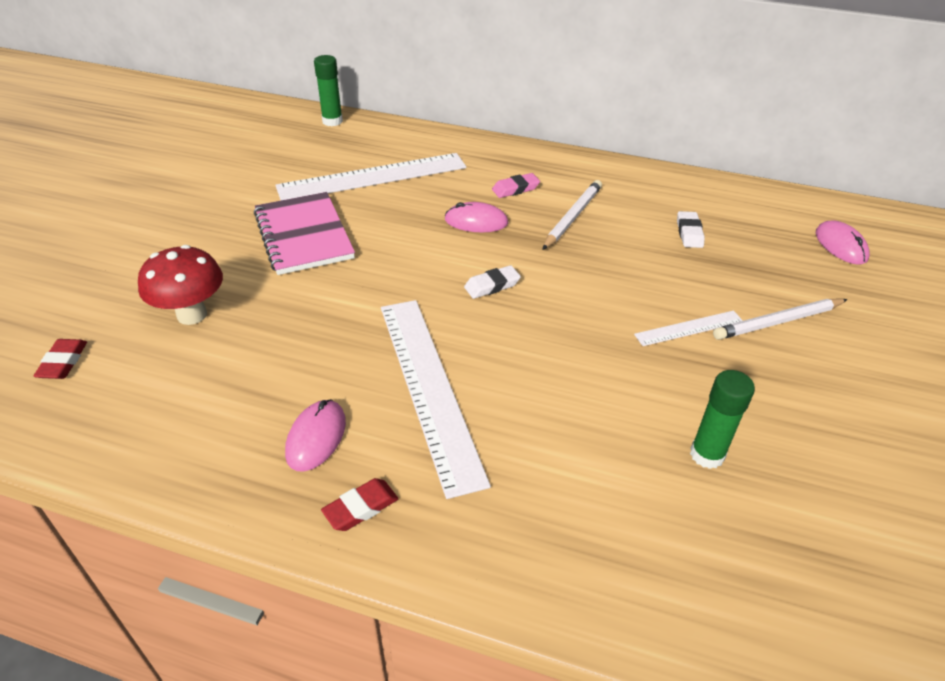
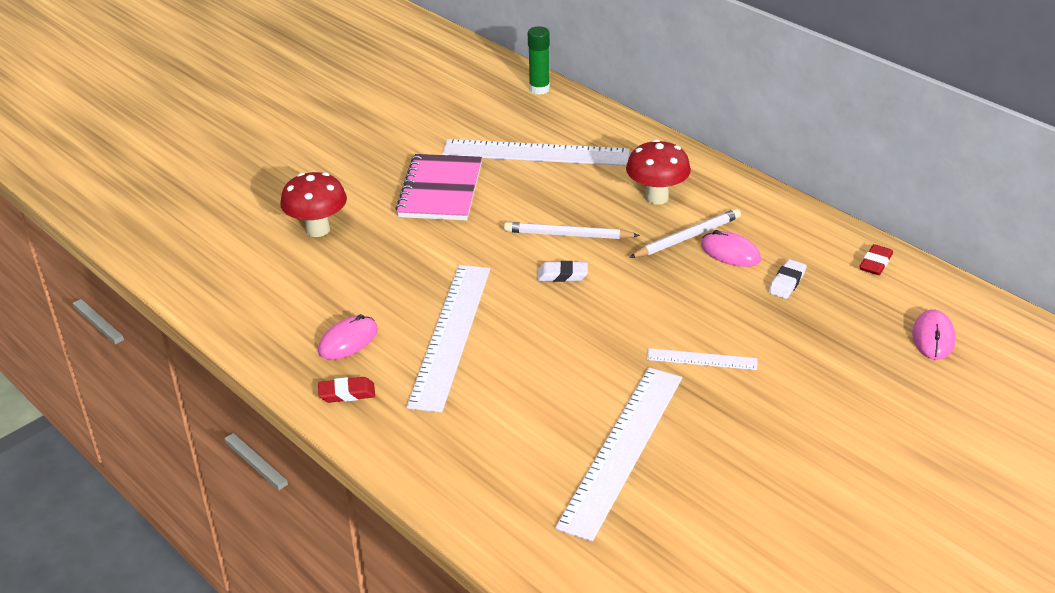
camera: 30 degrees right, 5 degrees down
red eraser [34,339,87,379] -> red eraser moved to [859,244,893,275]
pink mouse [445,202,508,232] -> pink mouse moved to [701,230,761,267]
pink eraser [492,173,540,198] -> red mushroom [626,139,691,205]
green glue stick [690,370,755,469] -> white ruler [555,368,682,542]
white pencil [713,299,848,340] -> white pencil moved to [504,222,640,239]

